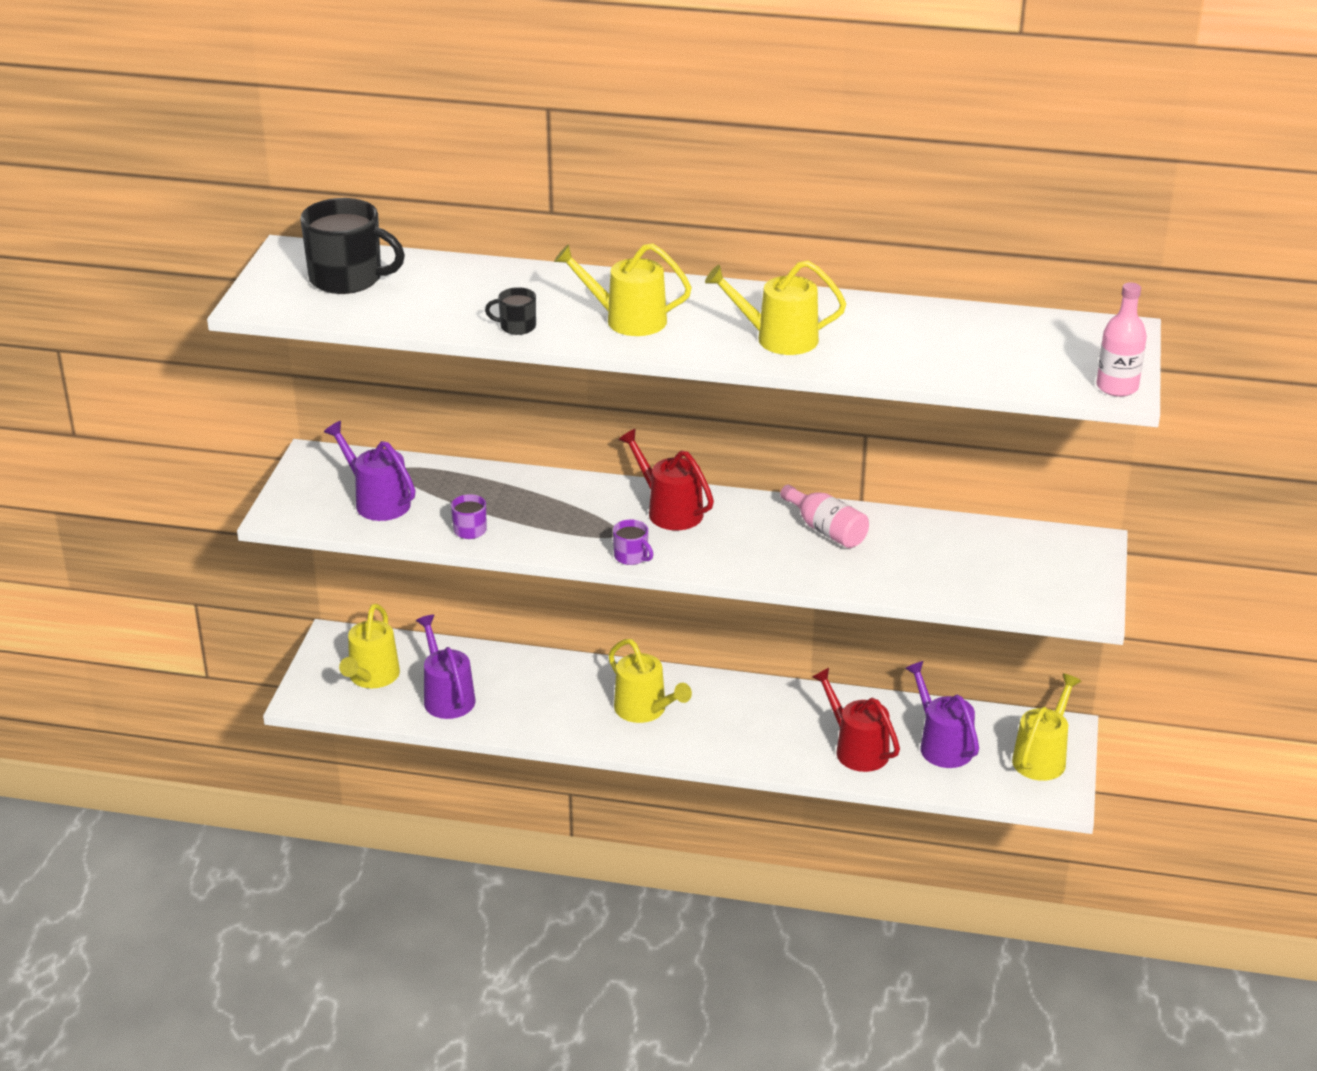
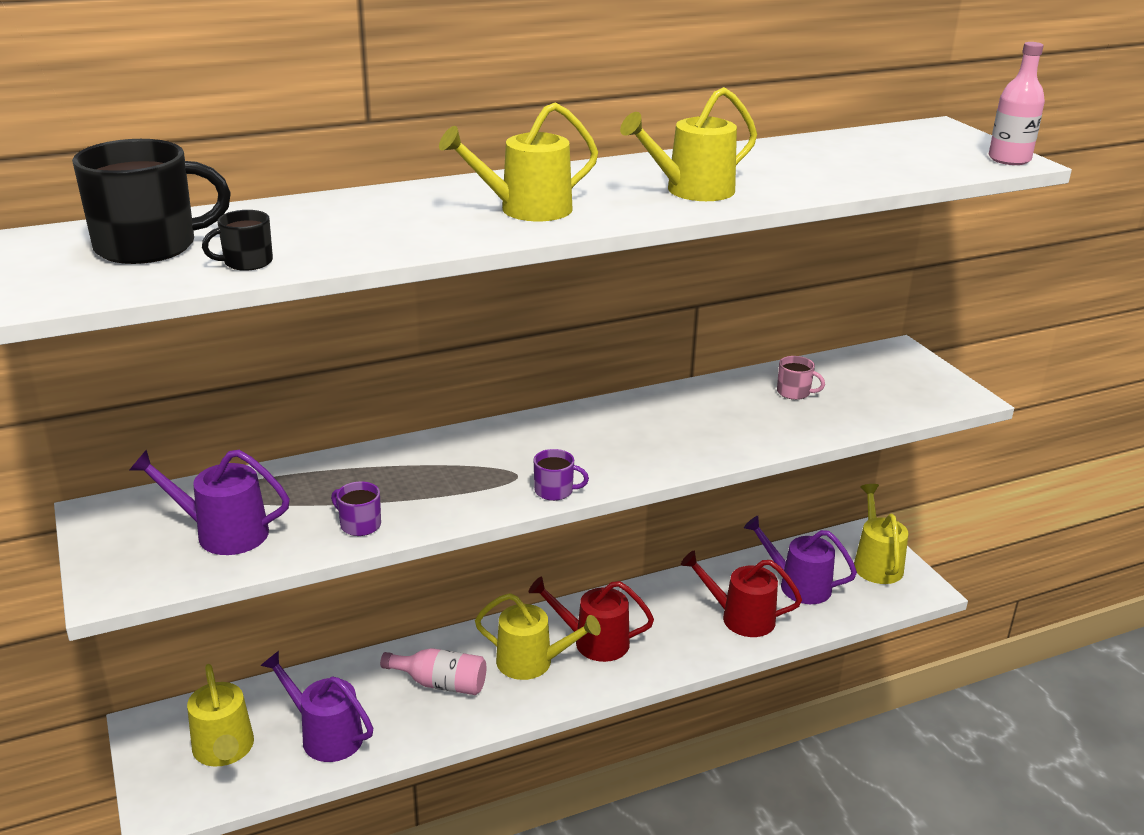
camera: 35 degrees left, 5 degrees down
black mug [485,287,536,335] -> black mug moved to [202,210,273,271]
red watering can [618,429,714,530] -> red watering can moved to [529,577,654,662]
pink bottle [780,485,869,548] -> pink bottle moved to [380,648,486,695]
none -> pink mug [777,356,825,400]

